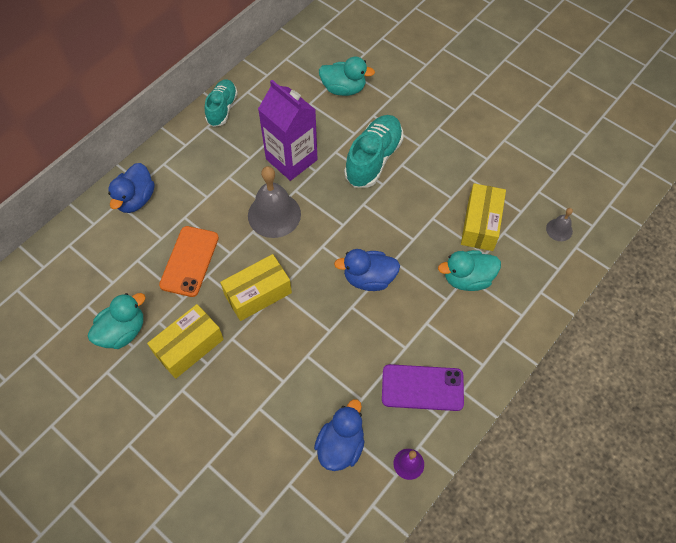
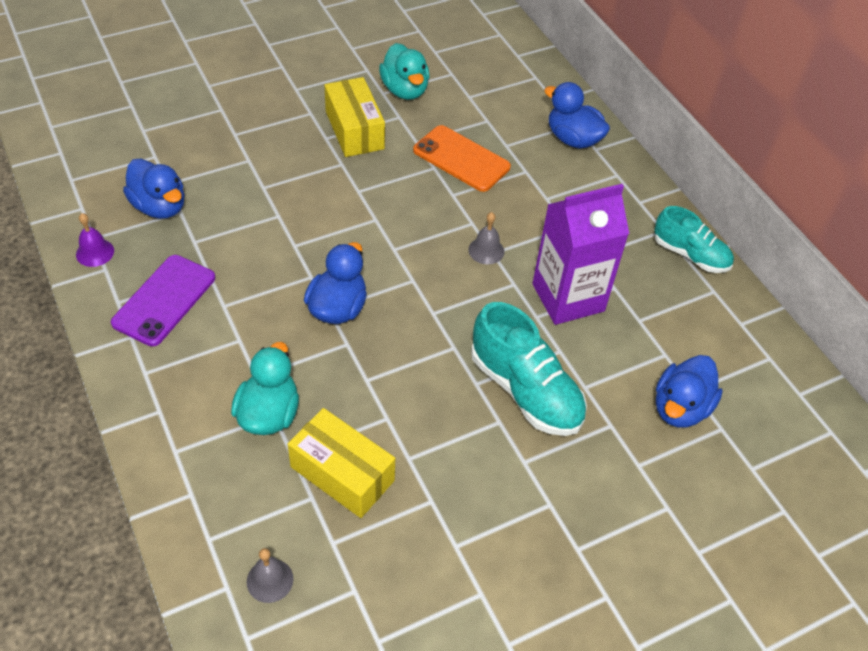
camera: 110 degrees right, 10 degrees down
yellow box [220,254,292,321] -> none
grey bell [248,166,301,238] -> grey bell [468,212,504,264], size x0.49
turquoise duck [319,57,375,96] -> blue duck [656,355,723,428]

